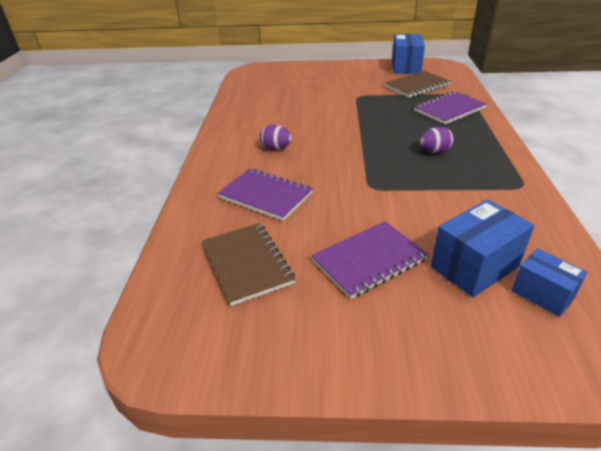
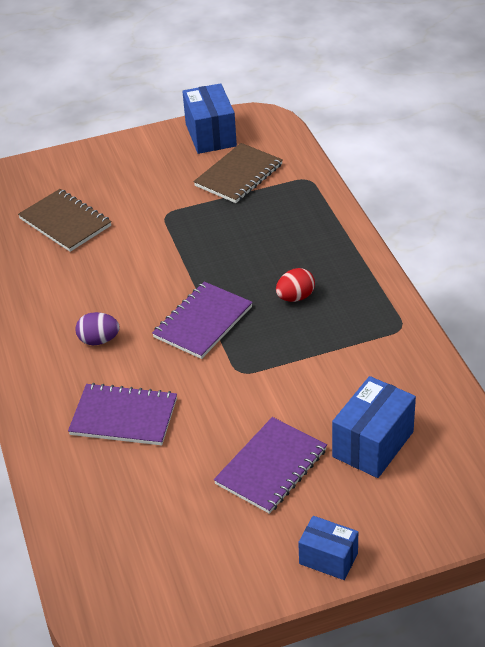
camera: 20 degrees left, 5 degrees up
brown notebook [202,223,295,306] -> brown notebook moved to [18,189,112,252]
purple notebook [414,91,487,124] -> purple notebook moved to [152,282,253,359]
purple egg [420,127,454,153] -> red egg [276,268,315,302]
blue box [511,248,588,317] -> blue box moved to [298,516,358,580]

